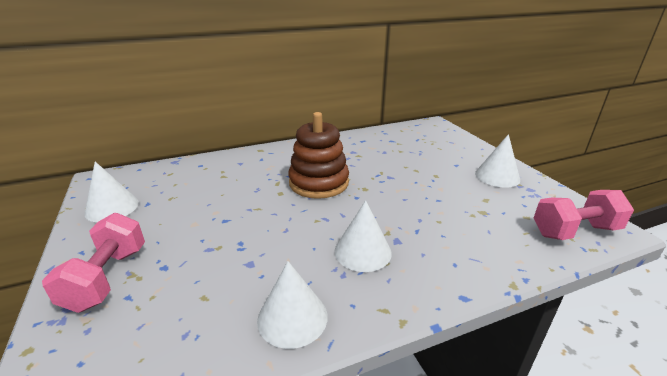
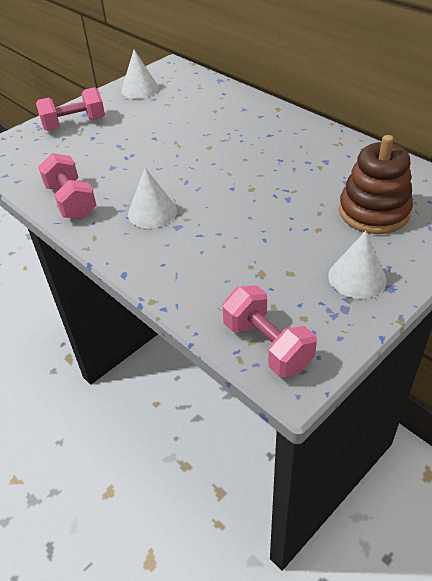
camera: 70 degrees right, 15 degrees up
white cone [257,261,328,349] -> pink dumbbell [38,153,97,219]
brown stacking toy [288,112,349,199] -> brown stacking toy moved to [339,135,413,234]

